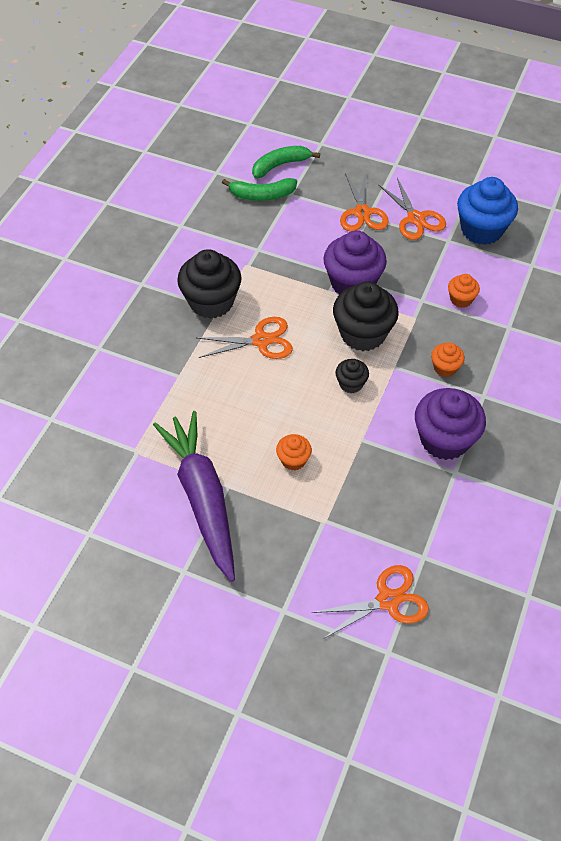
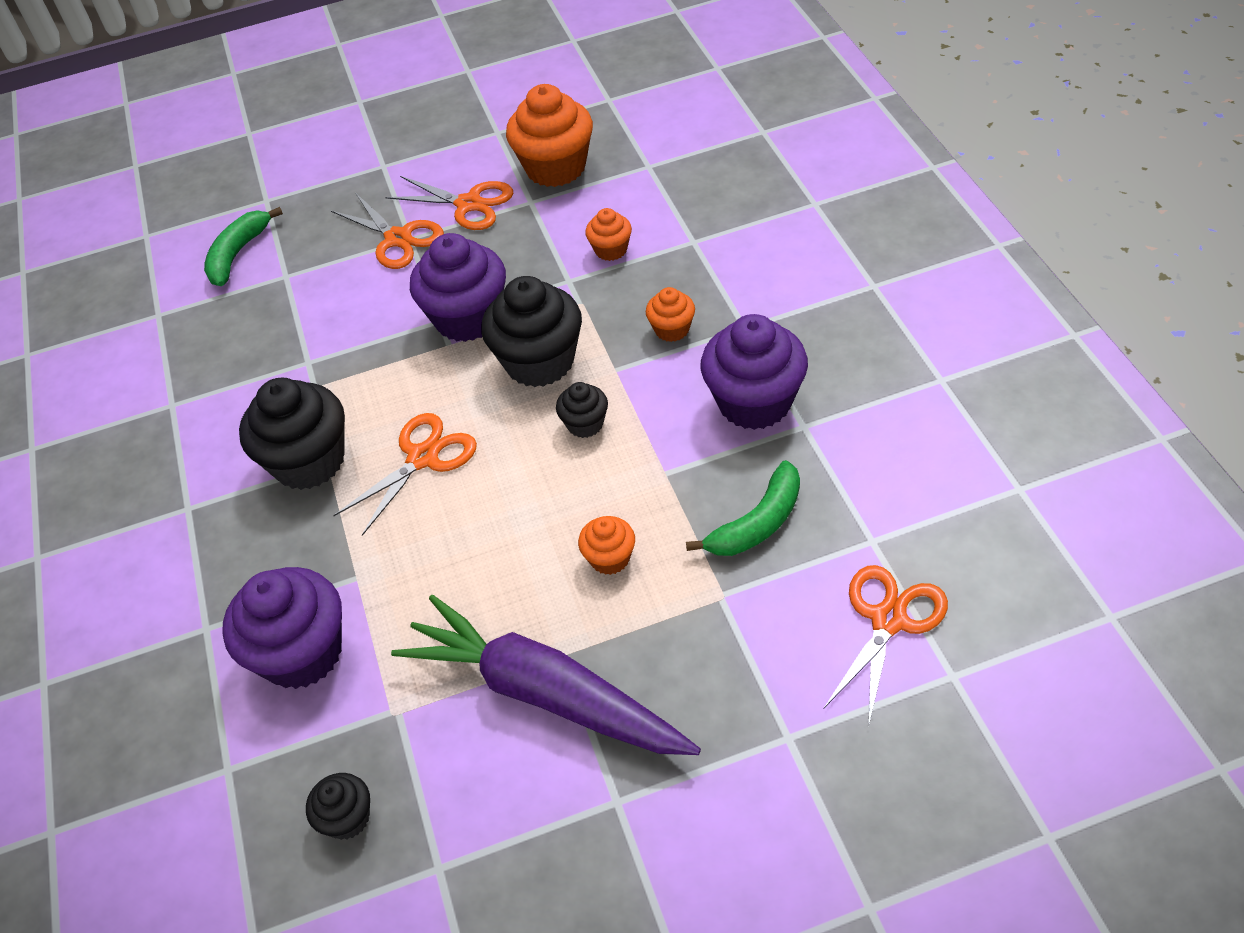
camera: 35 degrees left, 5 degrees down
green banana [222,178,297,201] -> green banana moved to [686,460,800,556]
blue cupcake [457,177,518,245] -> orange cupcake [506,84,593,187]
none -> purple cupcake [222,567,342,689]
none -> black cupcake [306,773,370,840]

